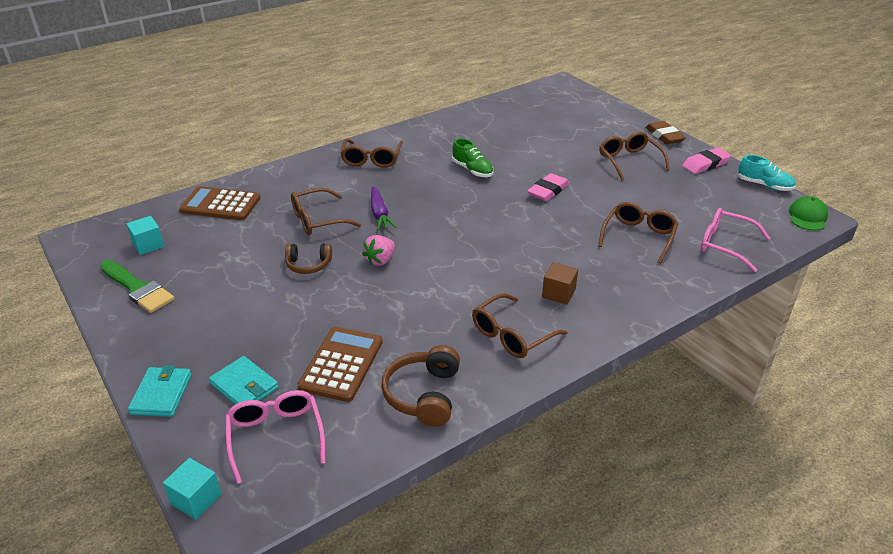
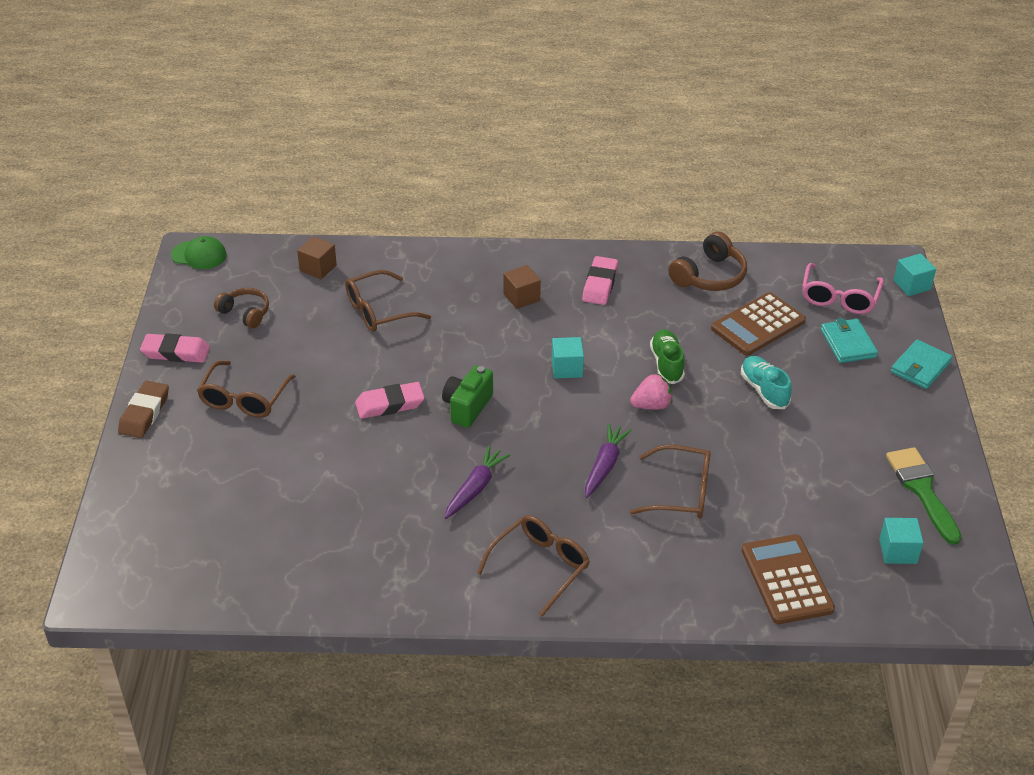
camera: 145 degrees left, 5 degrees up
brown calculator [179,186,260,220] -> brown calculator turned 150 degrees counterclockwise [741,534,835,624]
brown headphones [285,243,332,274] -> brown headphones moved to [214,288,269,328]
green shoe [452,138,494,177] -> green shoe moved to [650,329,685,384]
brown glasses [472,293,567,358] -> pink eraser [582,256,618,305]
pink glasses [701,208,771,272] -> brown cube [297,236,337,279]
turquoise shoe [737,155,796,191] -> turquoise shoe moved to [741,356,792,409]
green cap [789,196,828,230] -> green cap turned 135 degrees counterclockwise [171,236,227,269]
none -> green camera [442,366,493,428]
none -> purple carrot [444,446,511,519]
none -> turquoise cube [552,337,584,378]

